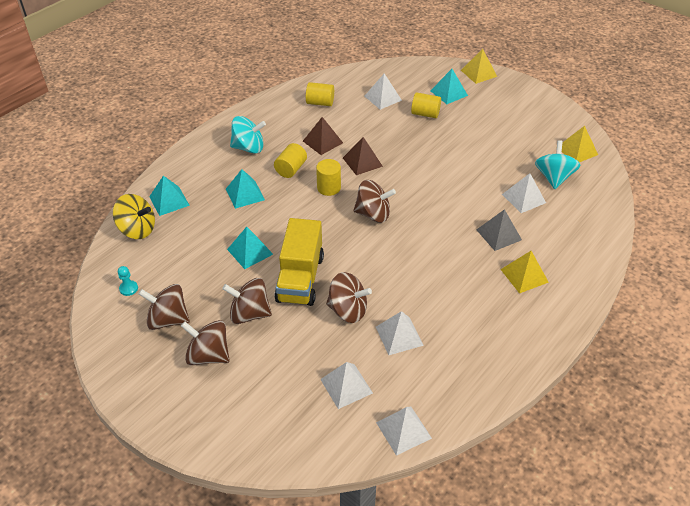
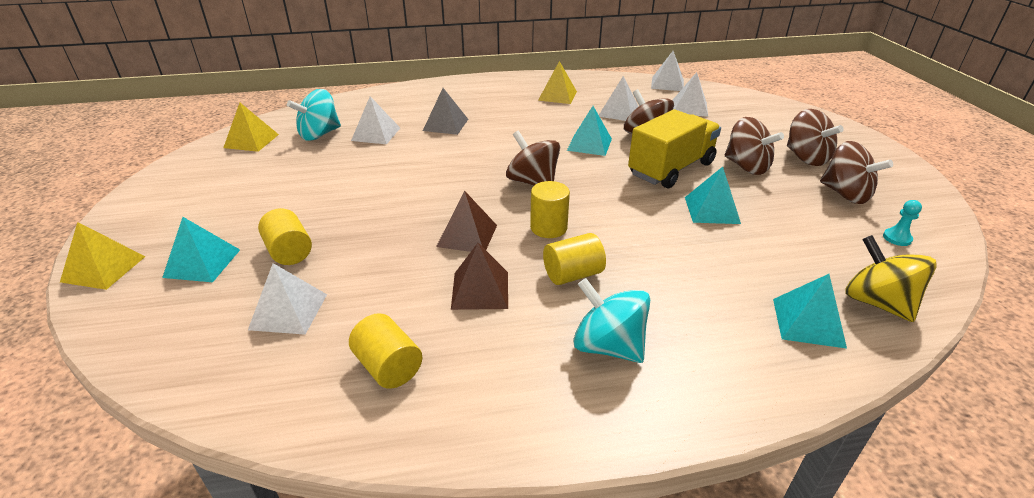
camera: 140 degrees left, 10 degrees down
turquoise pyramid [226,169,265,209] -> turquoise pyramid moved to [567,106,612,156]
yellow pyramid [500,251,549,293] -> yellow pyramid moved to [538,61,577,104]

